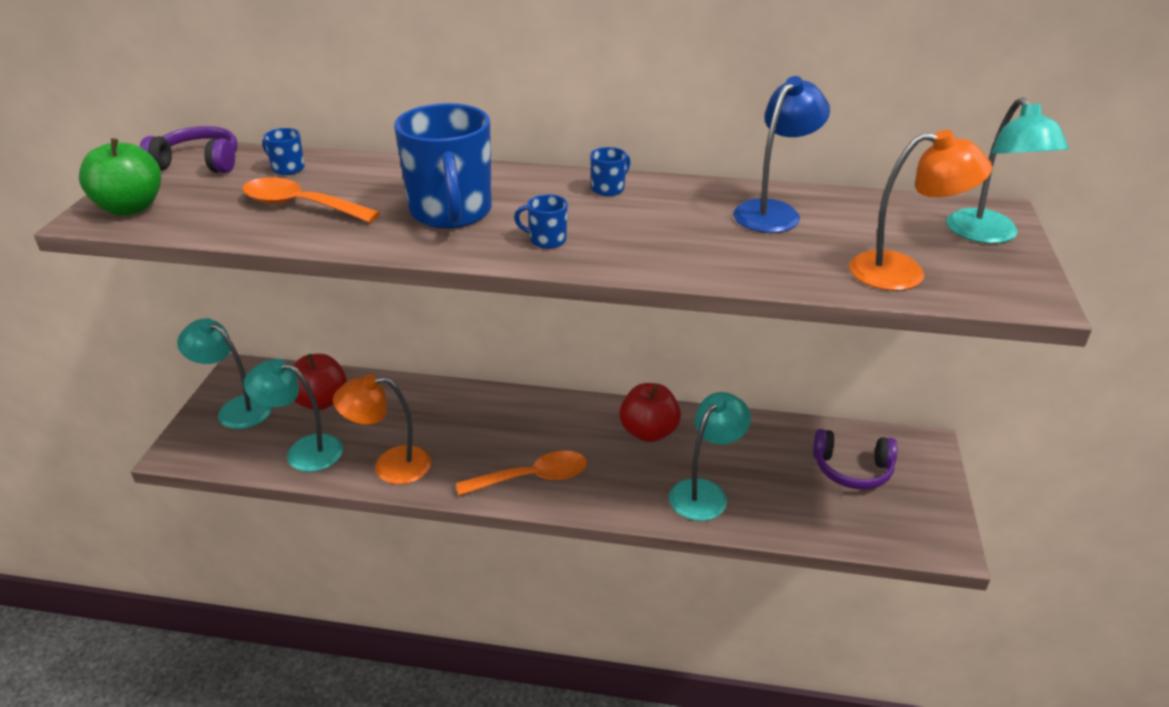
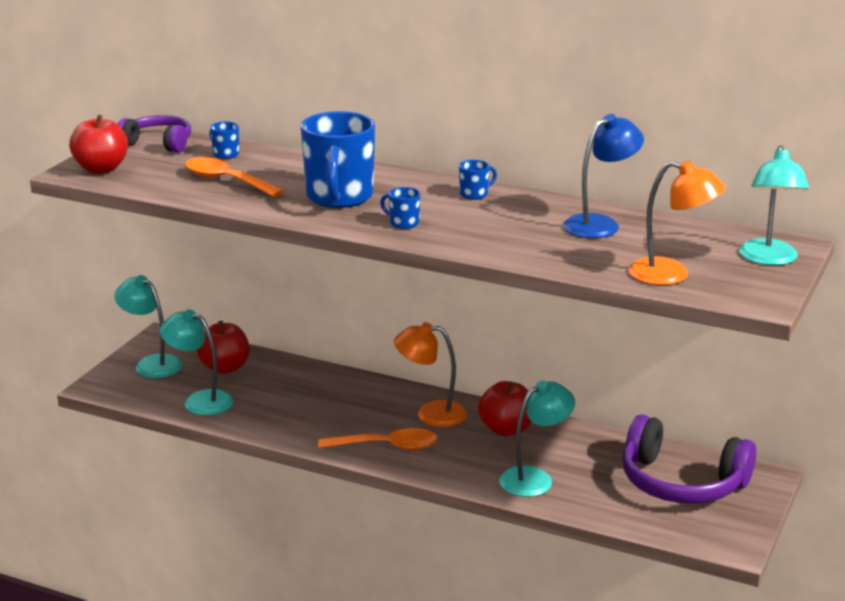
camera: 15 degrees right, 10 degrees down
green apple [79,138,161,216] -> red apple [69,115,128,174]
orange lamp [333,374,431,485] -> orange lamp moved to [394,322,467,427]
purple headphones [813,429,898,490] -> purple headphones [622,414,756,504], size x1.67

